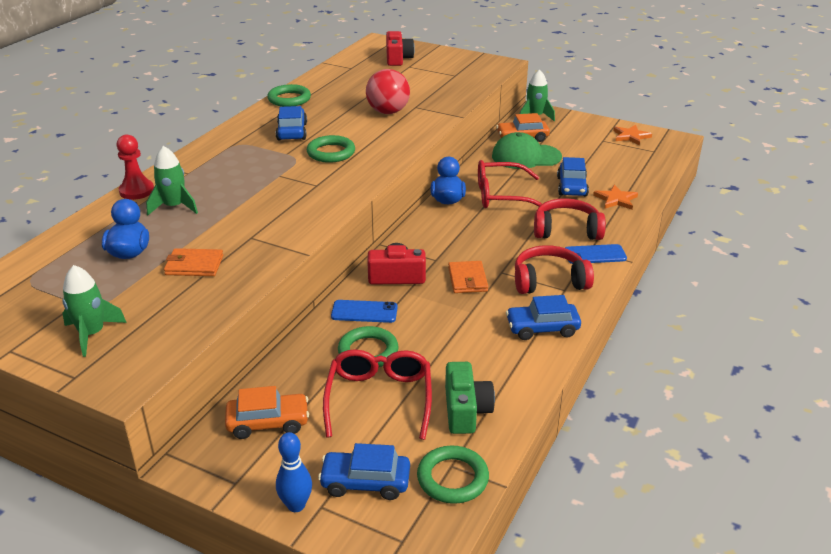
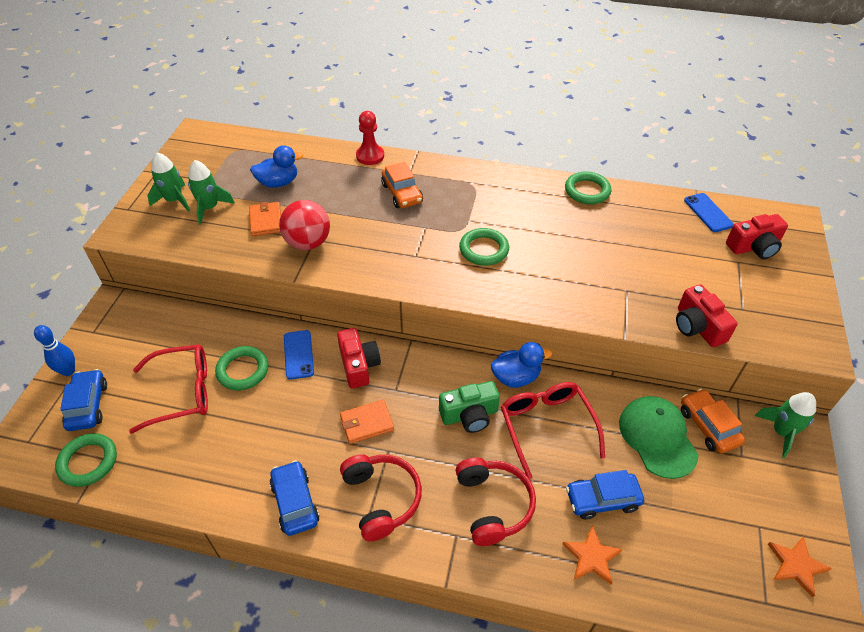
camera: 75 degrees right, 15 degrees up
green rocket [146,146,198,215] -> green rocket moved to [188,160,235,225]
orange car [225,386,309,439] -> orange car moved to [381,162,423,208]
blue car [276,106,307,141] -> none
red ball [366,69,410,114] -> red ball moved to [279,200,330,250]
green camera [445,362,495,434] -> green camera moved to [439,381,500,433]
blue phone [565,244,627,264] -> blue phone moved to [684,193,734,232]
none -> red camera [676,284,738,347]

